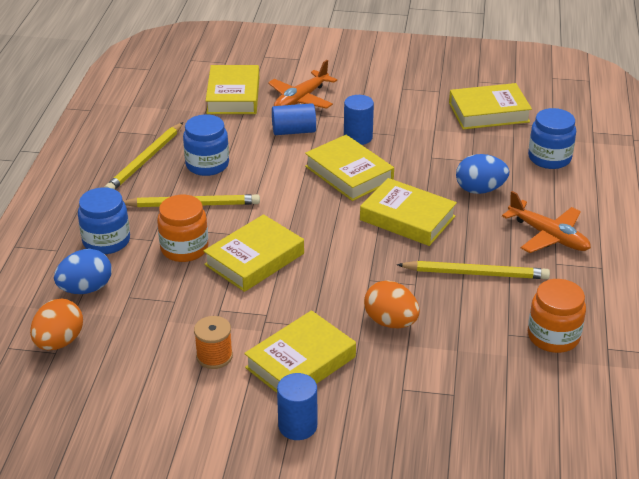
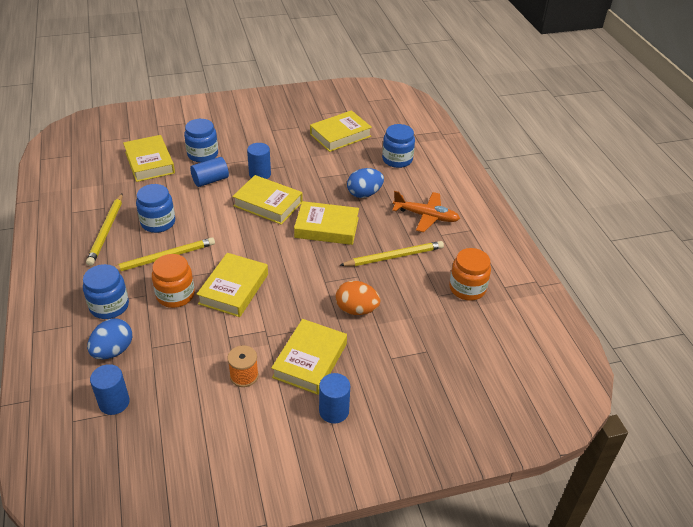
camera: 25 degrees left, 5 degrees up
orange egg [30,299,83,350] -> blue cylinder [90,364,130,415]
orange plane [268,60,337,109] -> blue jar [184,119,218,163]

